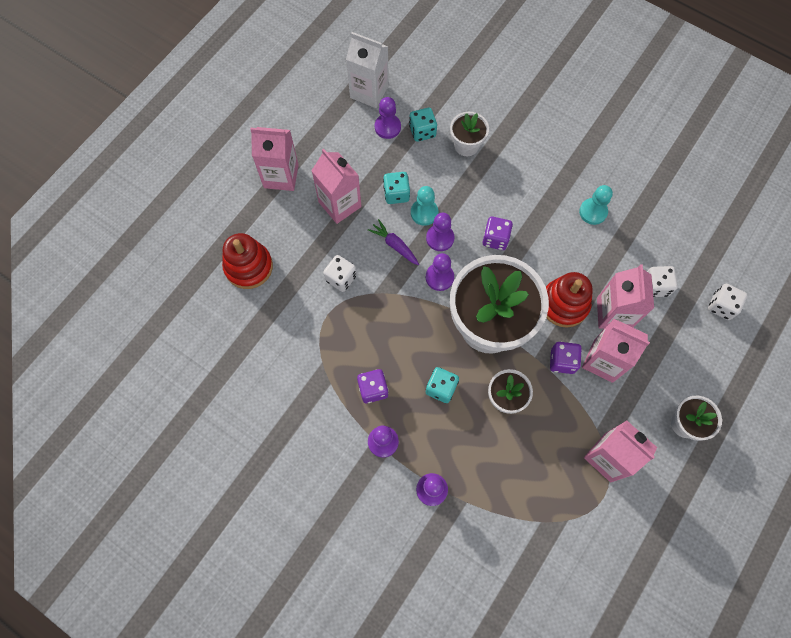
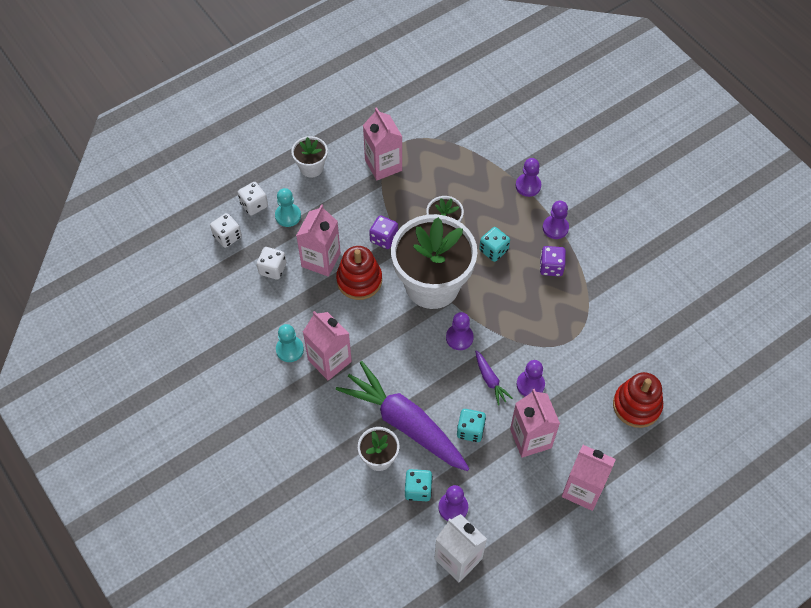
camera: 160 degrees left, 10 degrees down
white dice [323,255,357,292] -> white dice moved to [238,182,268,216]
turquoise pawn [411,186,438,226] -> turquoise pawn moved to [275,188,301,227]
purple pawn [426,213,454,251] -> purple pawn moved to [516,360,545,396]
purple dice [483,217,513,250] -> none
pink carton [582,318,650,383] -> pink carton moved to [303,311,352,381]
none -> purple carrot [336,361,469,471]

